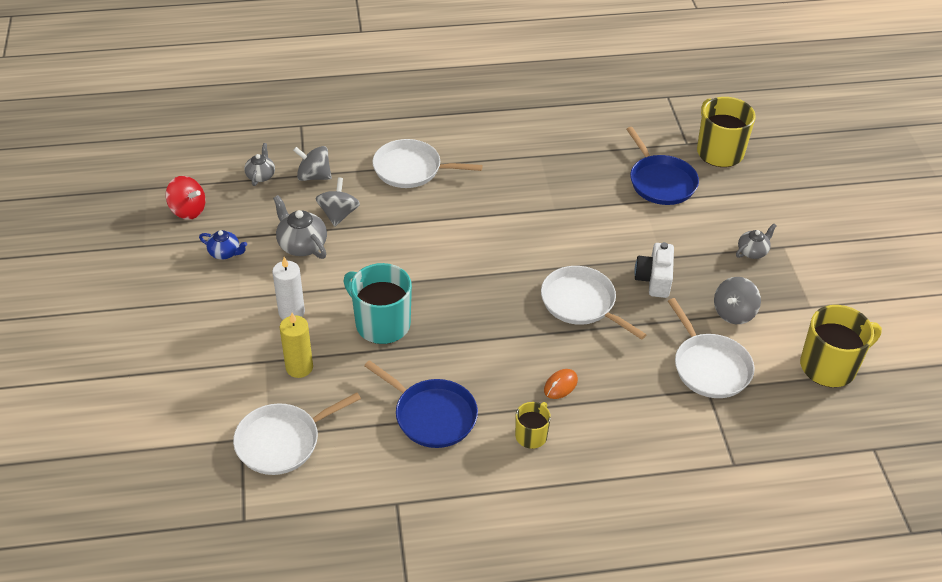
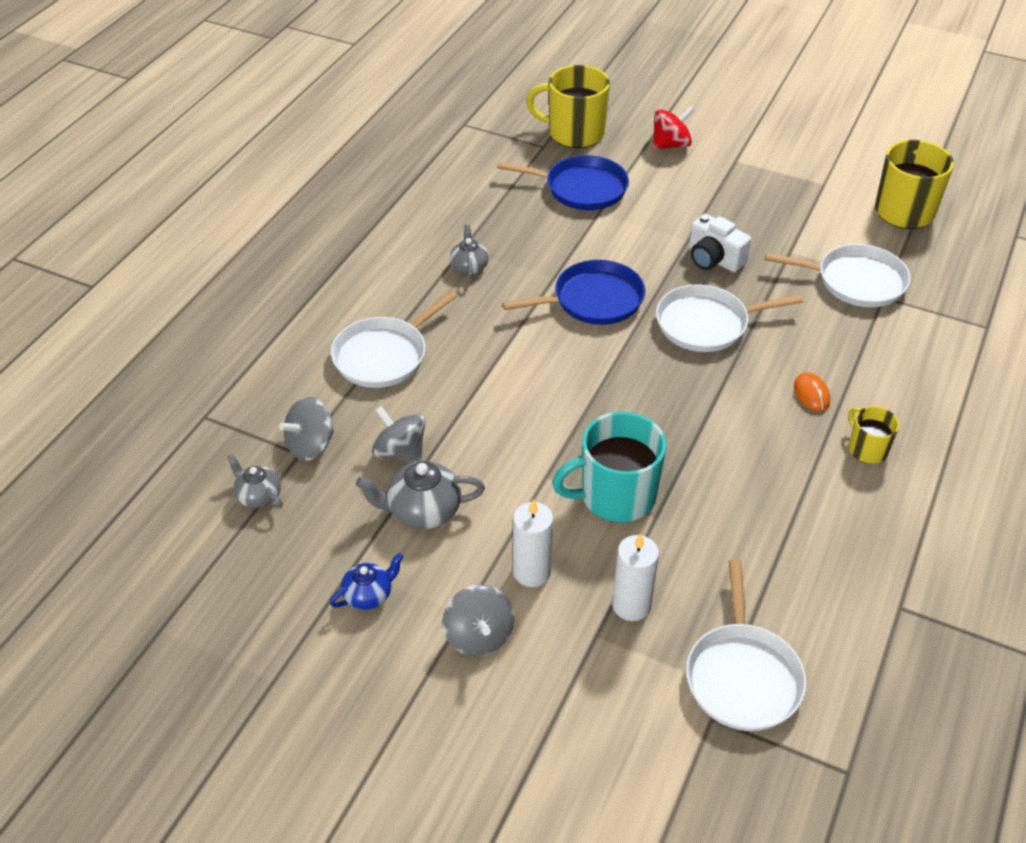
camera: 55 degrees left, 0 degrees up
red spinning top [166,176,205,220] -> red spinning top moved to [652,107,694,150]
yellow candle [280,313,313,378] -> white candle [612,533,659,621]
blue pan [364,360,478,448] -> blue pan moved to [502,260,645,325]
grey spinning top [714,277,761,324] -> grey spinning top moved to [442,585,514,656]
grey teapot [736,223,776,259] -> grey teapot moved to [450,224,489,279]

